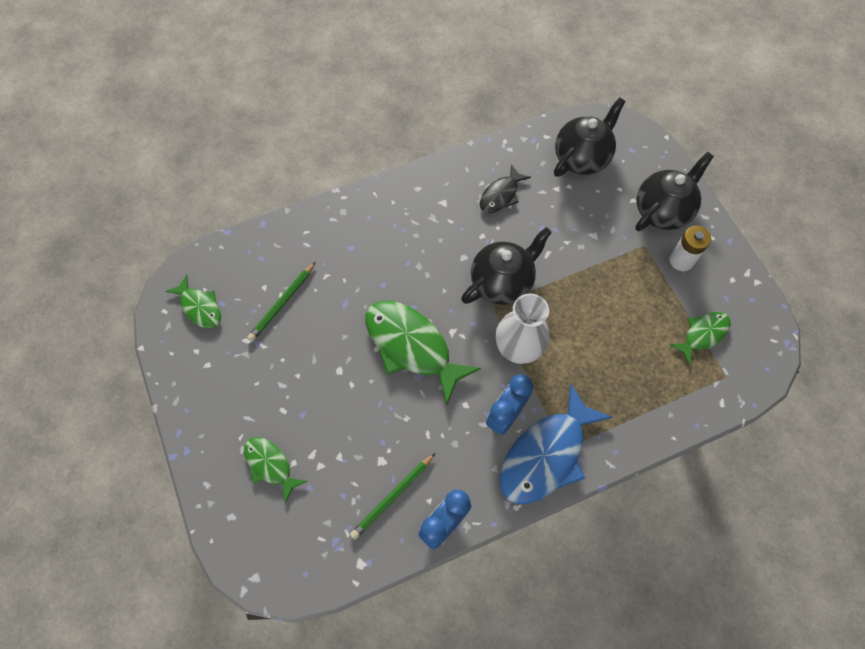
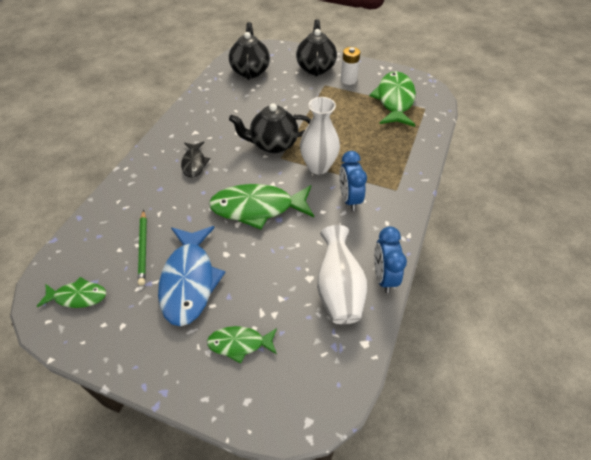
camera: 45 degrees left, 15 degrees down
green pencil [350,453,435,539] -> white vase [317,225,367,324]
black teapot [461,227,552,305] -> black teapot turned 105 degrees counterclockwise [229,103,311,153]
black fish [480,164,531,213] -> black fish moved to [181,141,210,178]
blue fish [500,384,612,504] -> blue fish moved to [158,226,226,326]
green fish [669,312,731,365] -> green fish [369,71,416,127], size x1.84

